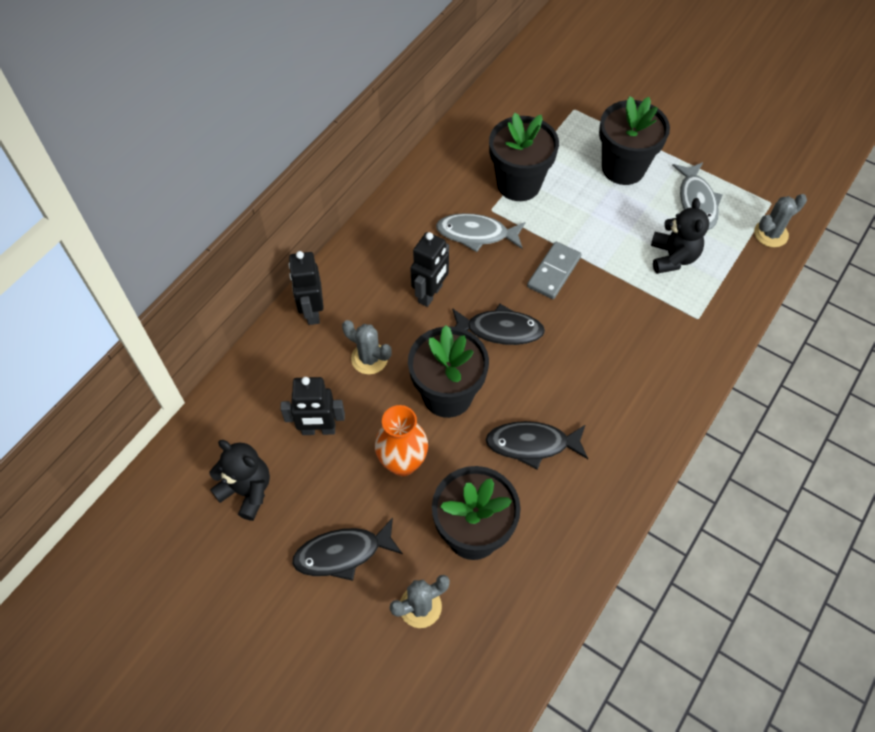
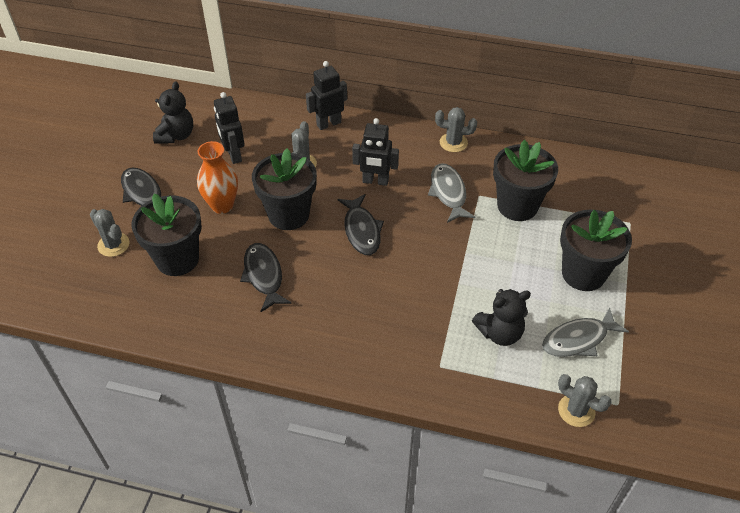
camera: 70 degrees right, 10 degrees down
grey domino [527,242,582,299] -> none
none -> grey cactus [435,107,477,152]

